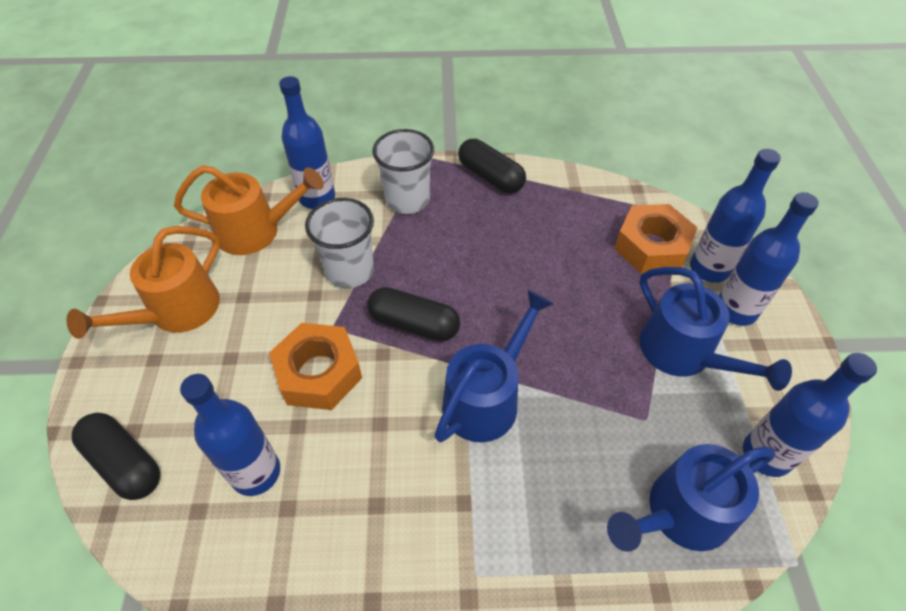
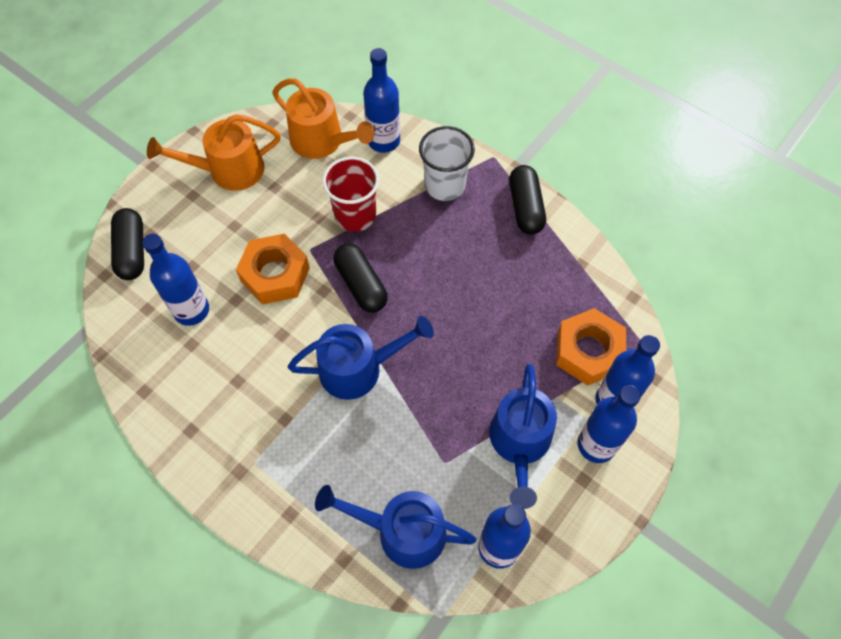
camera: 40 degrees right, 10 degrees up
white cup [305,198,374,288] -> red cup [322,157,379,232]

